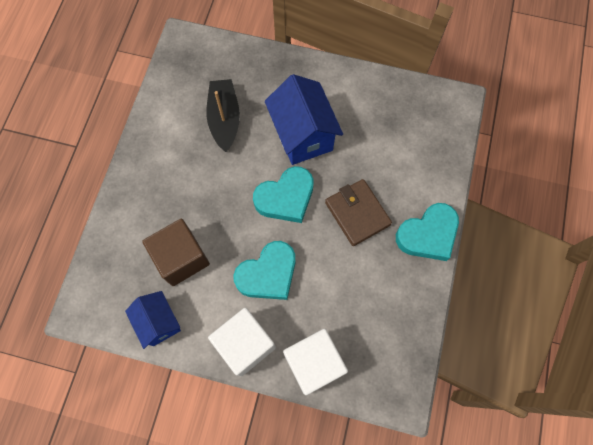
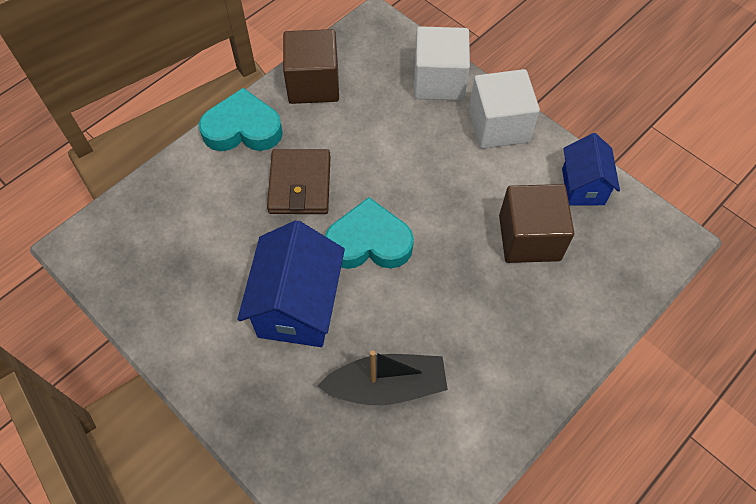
camera: 150 degrees left, 10 degrees down
black boat [206,79,240,152] -> black boat turned 120 degrees counterclockwise [318,350,448,405]
turquoise heart [234,241,295,300] -> none
none -> brown cube [283,29,339,104]

